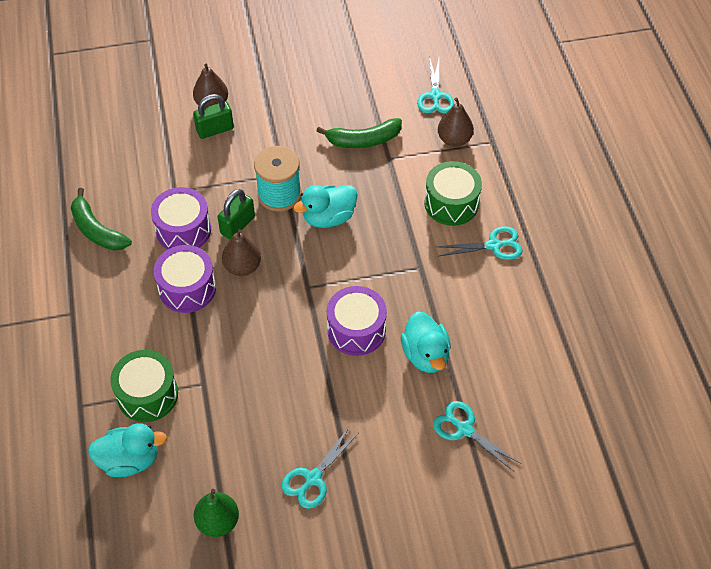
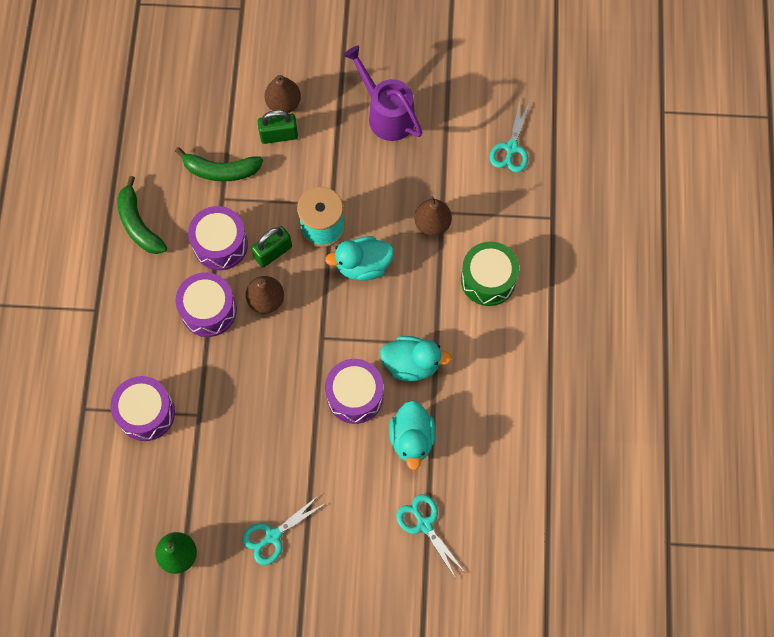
camera: 15 degrees right, 15 degrees up
turquoise duck [88,423,167,477] -> turquoise duck moved to [380,336,452,382]
green drum [110,350,178,422] -> purple drum [110,376,175,441]
green banana [317,118,402,148] -> green banana moved to [175,147,263,181]
turquoise scissors [436,226,523,260] -> none
brown pear [438,97,474,147] -> brown pear moved to [414,196,452,236]
none -> purple watering can [343,46,423,141]

